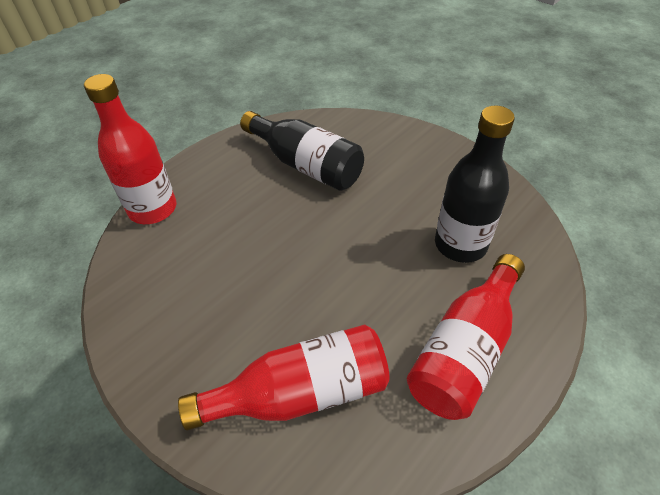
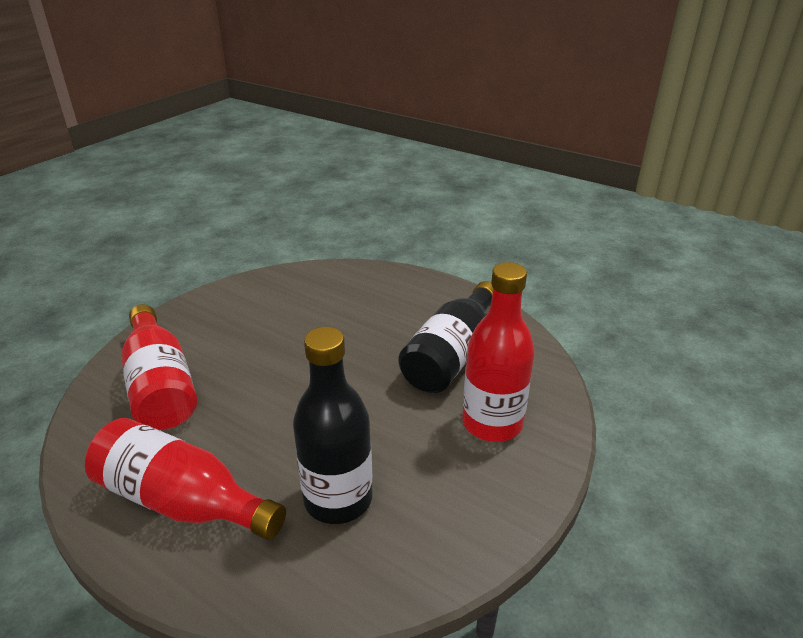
camera: 80 degrees right, 15 degrees down
red bottle [84,74,176,224] -> red bottle moved to [462,262,535,442]

